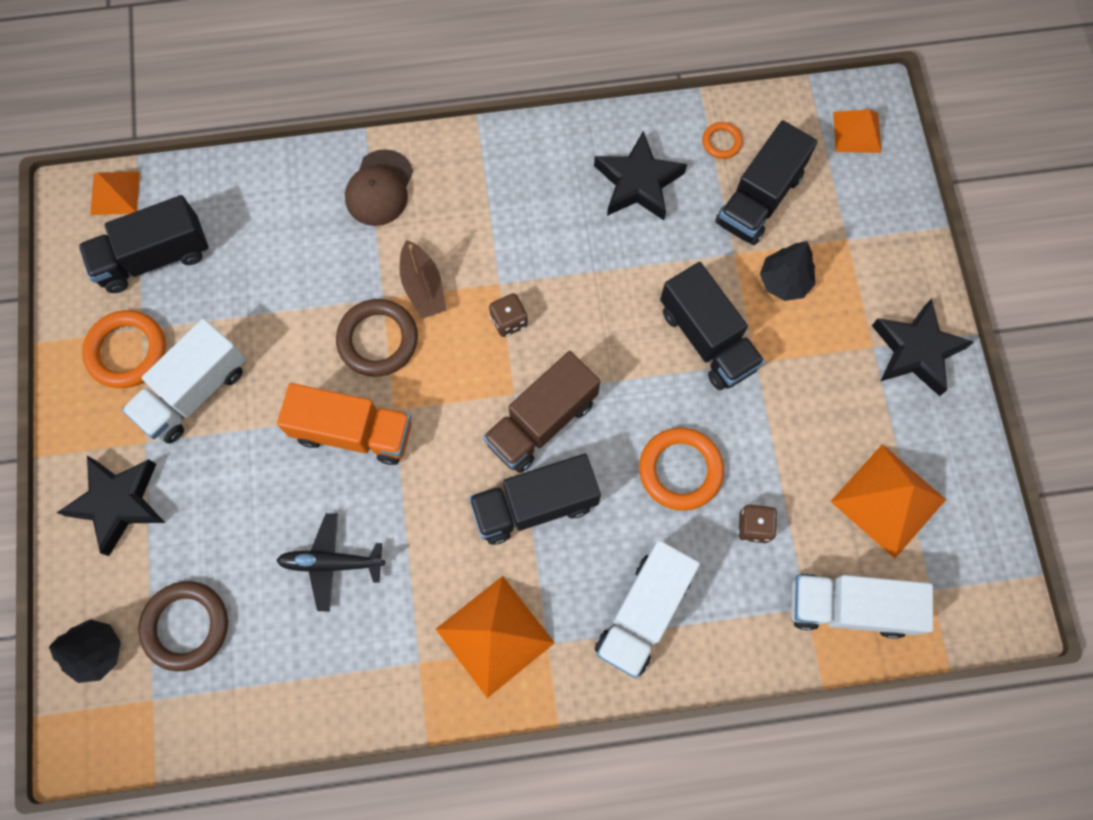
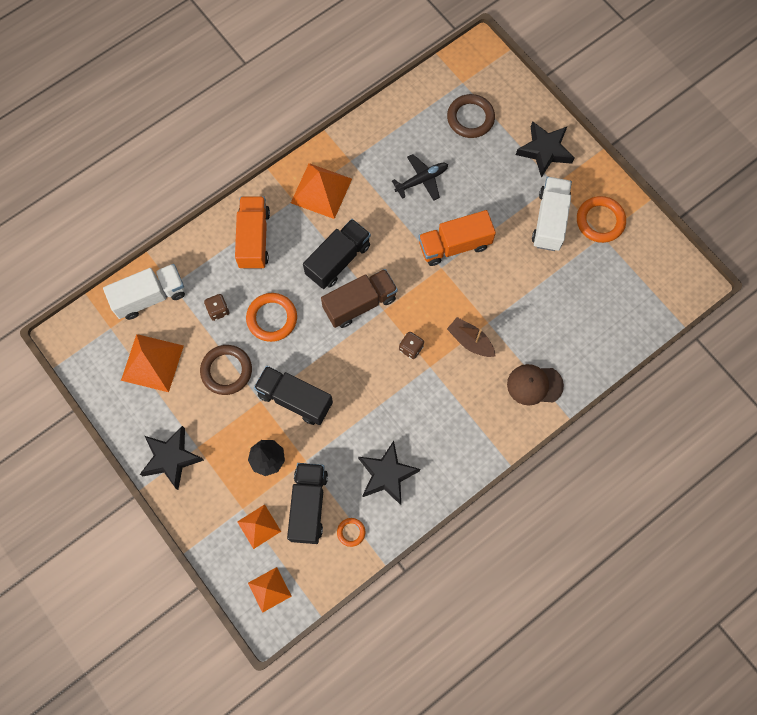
camera: 150 degrees right, 0 degrees up
black tree [49,619,121,683] -> none
black truck [78,195,209,293] -> none
orange pyramid [90,172,140,215] -> orange pyramid moved to [237,504,281,549]
brown ring [336,299,418,377] -> brown ring moved to [200,345,252,395]
brown cap [345,149,413,226] -> brown cap turned 75 degrees counterclockwise [507,364,564,406]
brown truck [483,351,600,473] -> brown truck turned 45 degrees clockwise [321,269,398,328]
white truck [595,540,700,678] -> orange truck [235,197,270,269]

